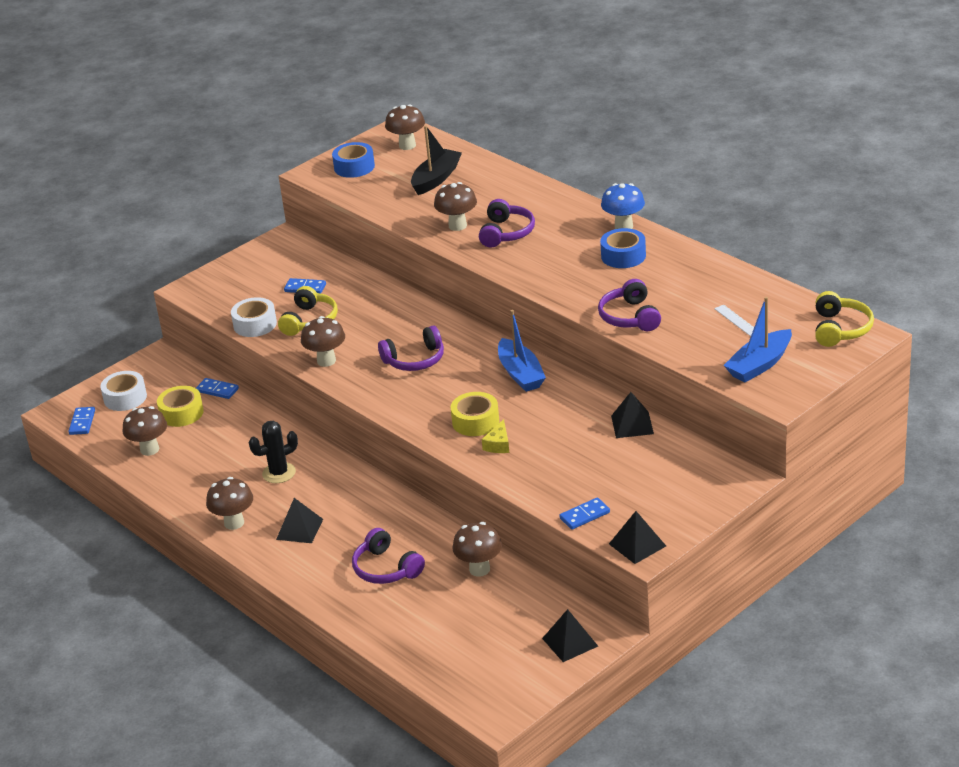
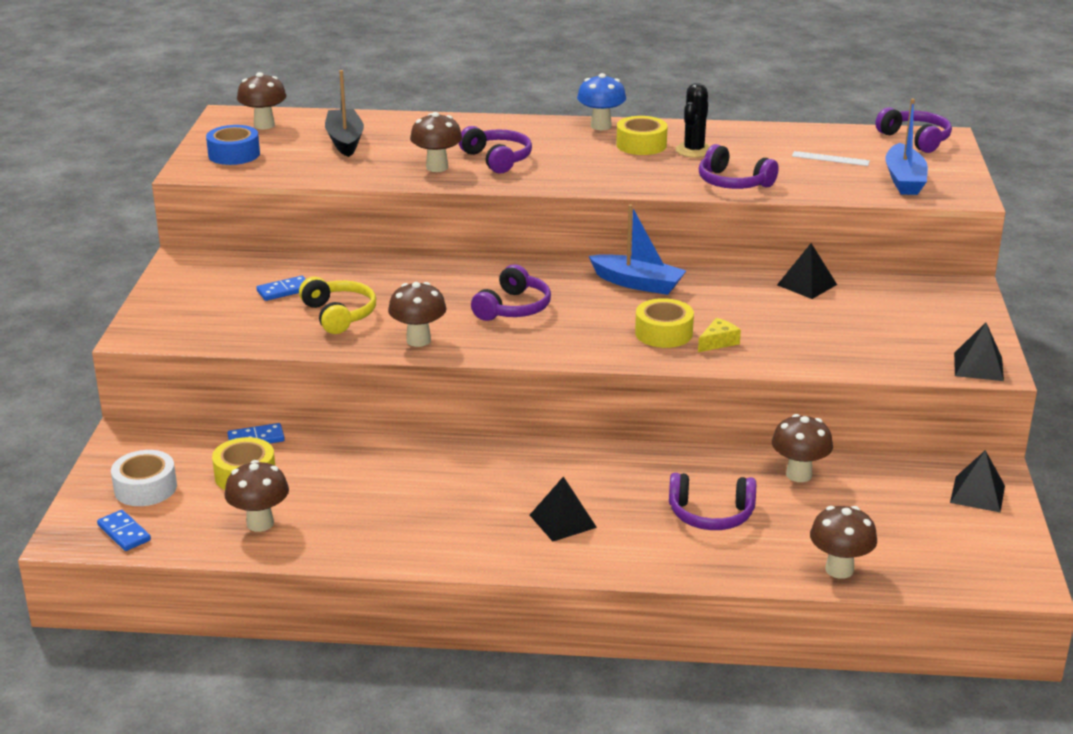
camera: 45 degrees left, 5 degrees down
brown mushroom [206,477,253,530] -> brown mushroom moved to [810,506,877,579]
white tape [231,297,277,337] -> none
black cactus [249,421,298,483] -> black cactus moved to [675,83,710,158]
yellow cheese [482,419,509,453] -> yellow cheese turned 105 degrees counterclockwise [698,318,741,352]
blue domino [559,497,610,529] -> none
blue tape [600,228,646,268] -> yellow tape [616,116,668,155]
yellow headphones [815,291,874,347] -> purple headphones [875,107,952,153]

